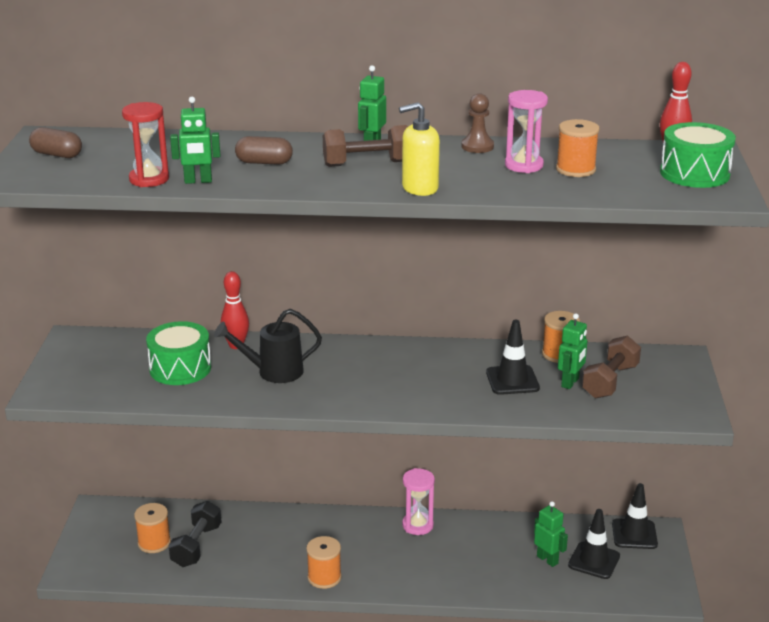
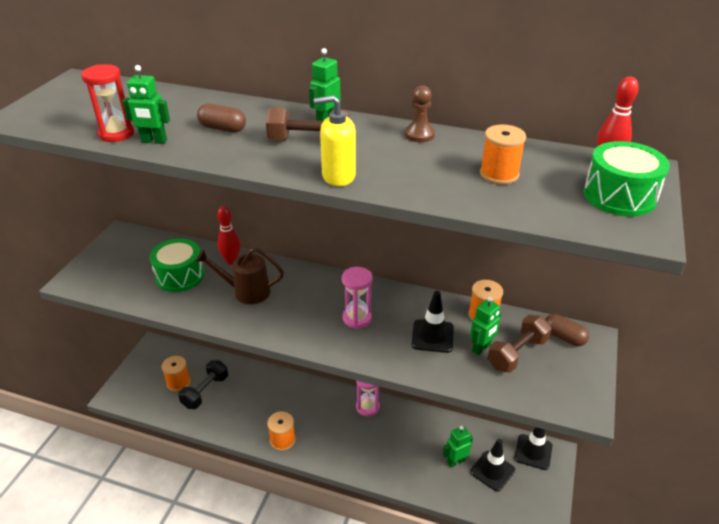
camera: 15 degrees right, 10 degrees up
brown capsule [29,127,82,158] -> brown capsule moved to [545,314,589,346]
black watering can [214,309,322,383] -> brown watering can [195,248,284,304]
pink hourglass [505,90,548,173] -> pink hourglass moved to [342,267,373,329]
green robot [534,501,568,567] -> green robot turned 90 degrees counterclockwise [443,426,473,467]

